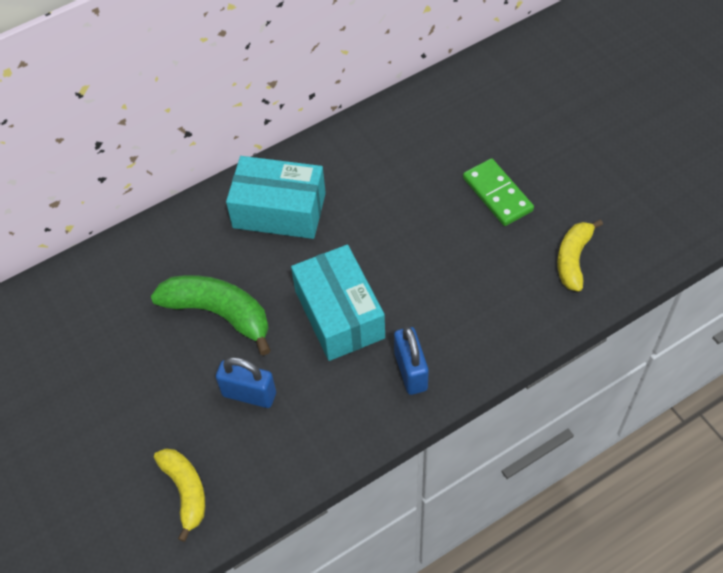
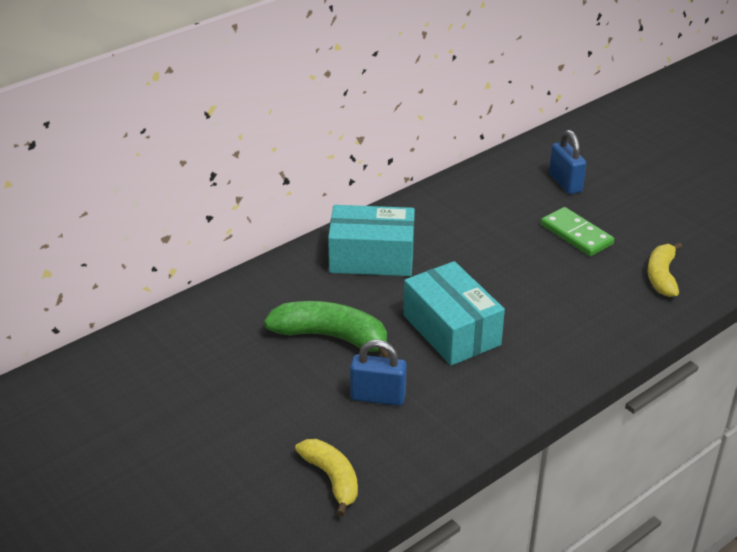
camera: 10 degrees left, 20 degrees down
blue padlock [394,326,429,395] -> blue padlock moved to [549,130,587,194]

